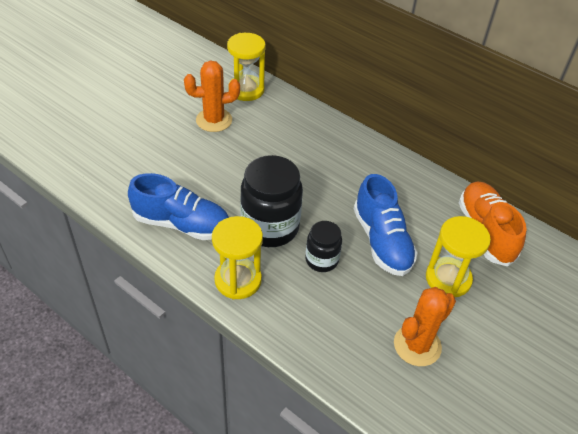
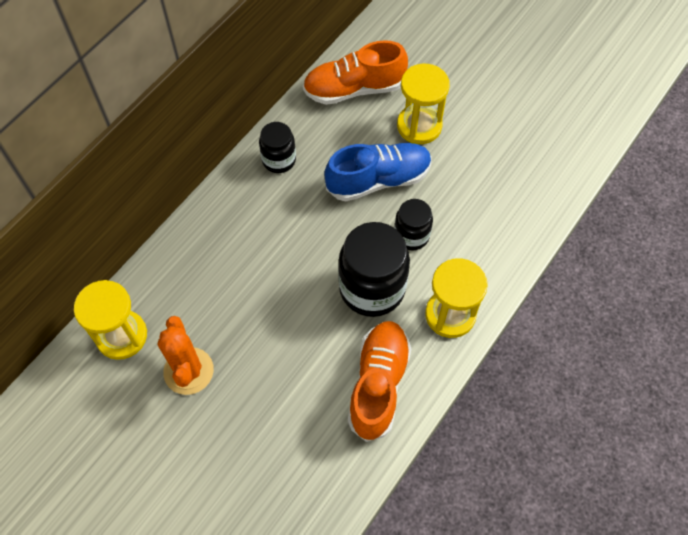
camera: 90 degrees left, 15 degrees up
blue shoe [128,173,229,240] -> orange shoe [348,321,411,442]
orange cactus [394,287,456,366] -> none
none -> black jar [259,122,296,173]

